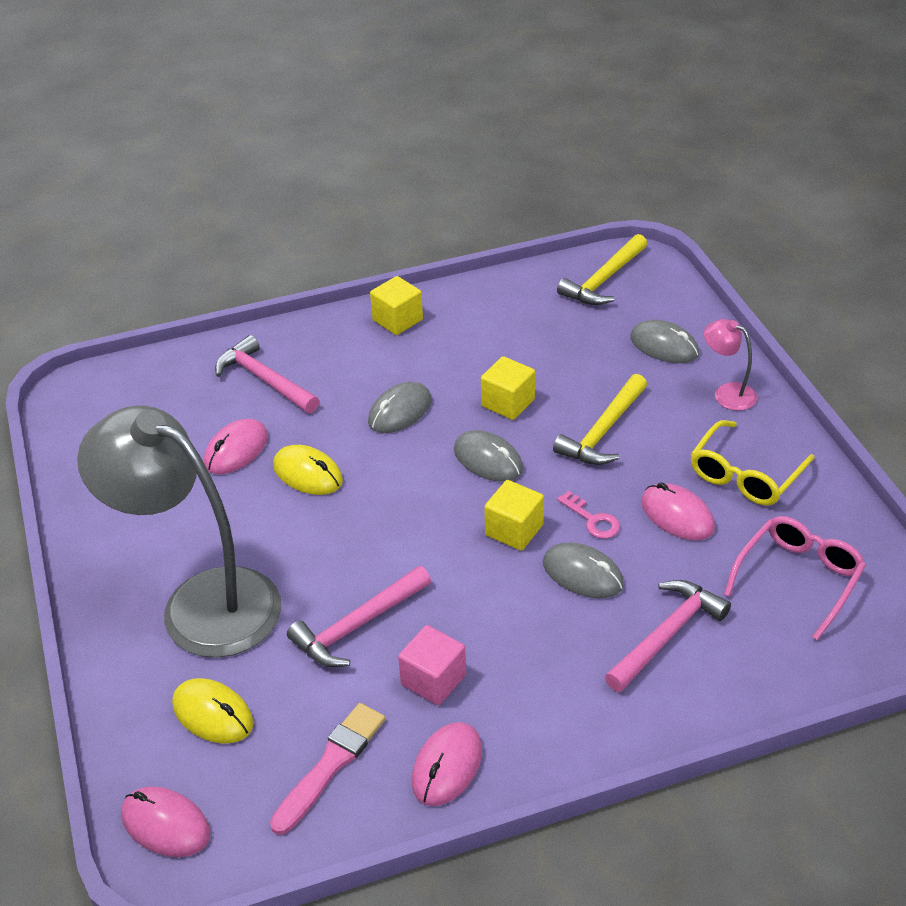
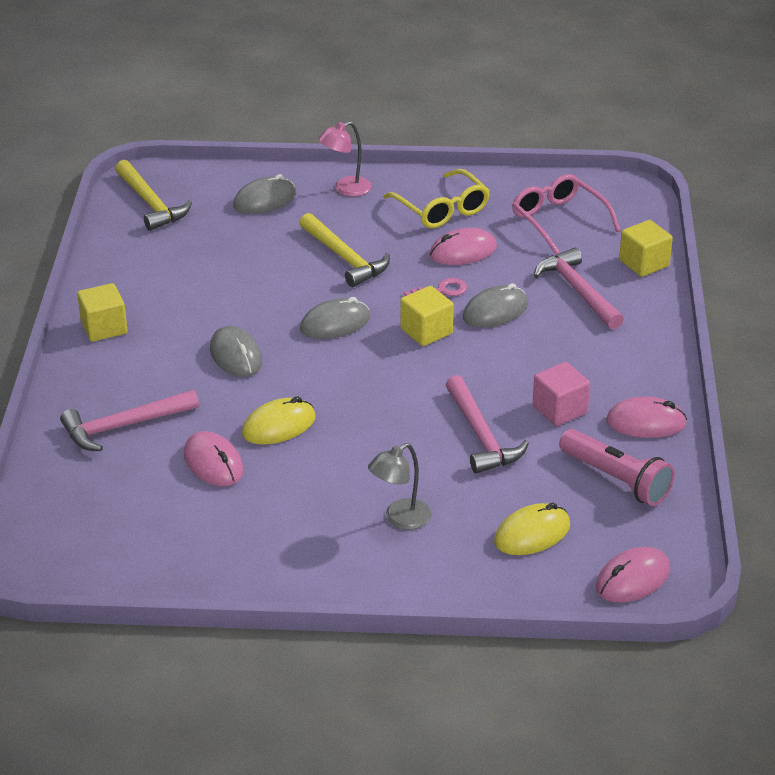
camera: 70 degrees left, 5 degrees down
grey lamp [77,405,282,658] -> grey lamp [368,443,431,530], size x0.41
pink brush [270,703,385,835] -> pink flashlight [559,429,675,506]
pink mouse [412,722,482,806] -> pink mouse turned 45 degrees counterclockwise [606,397,687,438]
yellow cube [481,356,535,420] -> yellow cube moved to [619,220,673,277]

